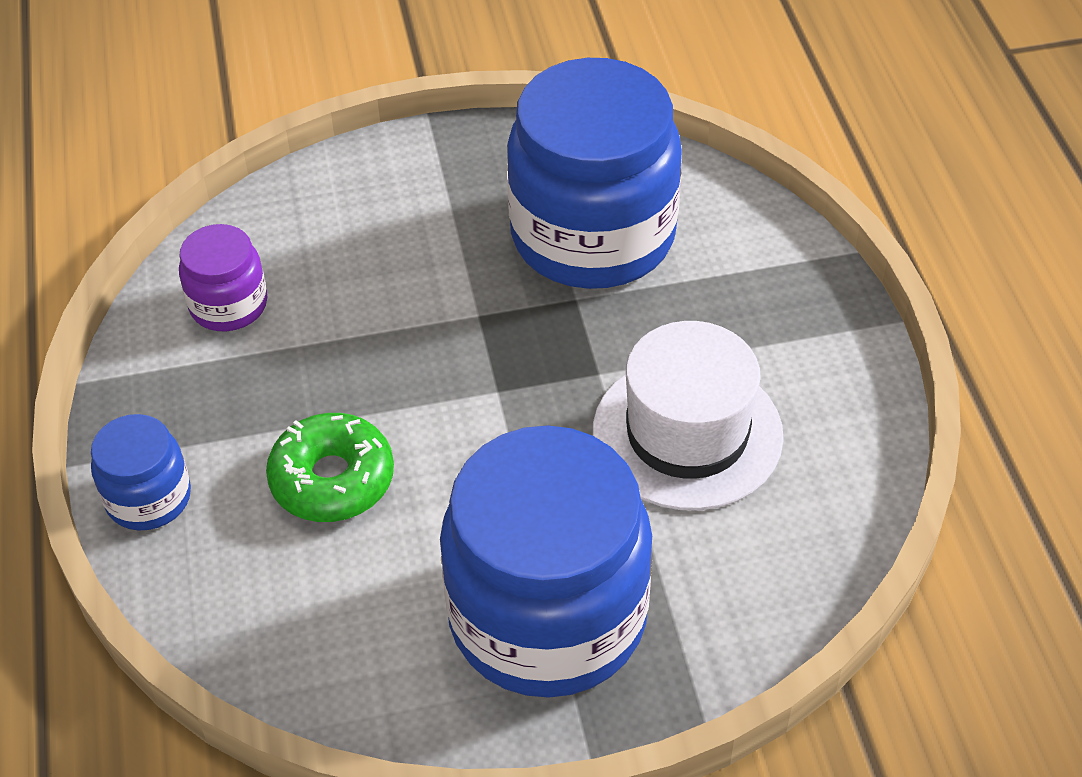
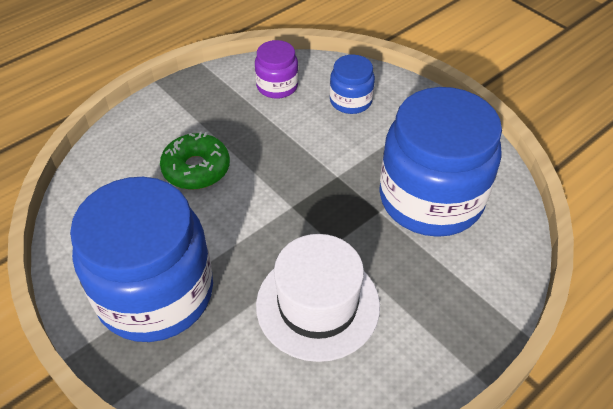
camera: 60 degrees right, 0 degrees up
blue jar [91,414,191,530] -> blue jar moved to [330,55,375,114]

